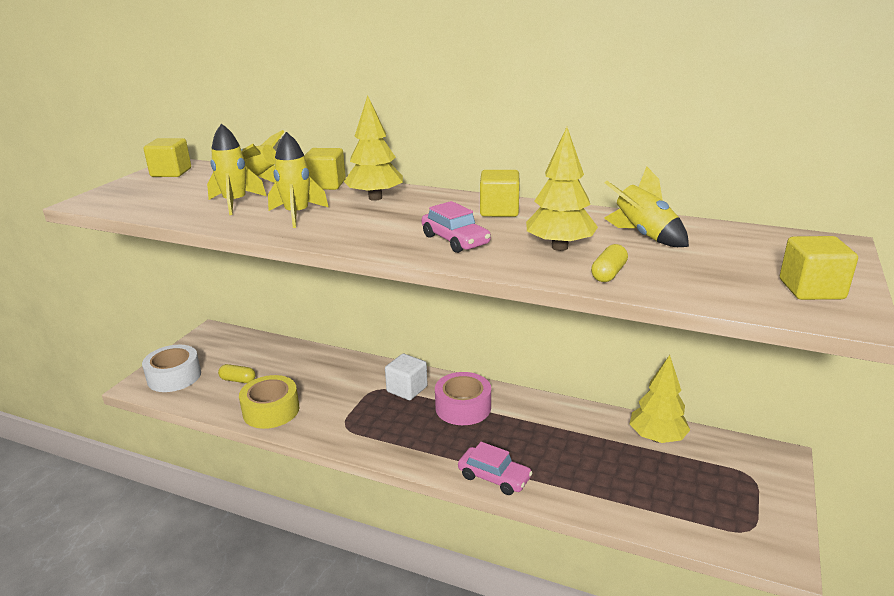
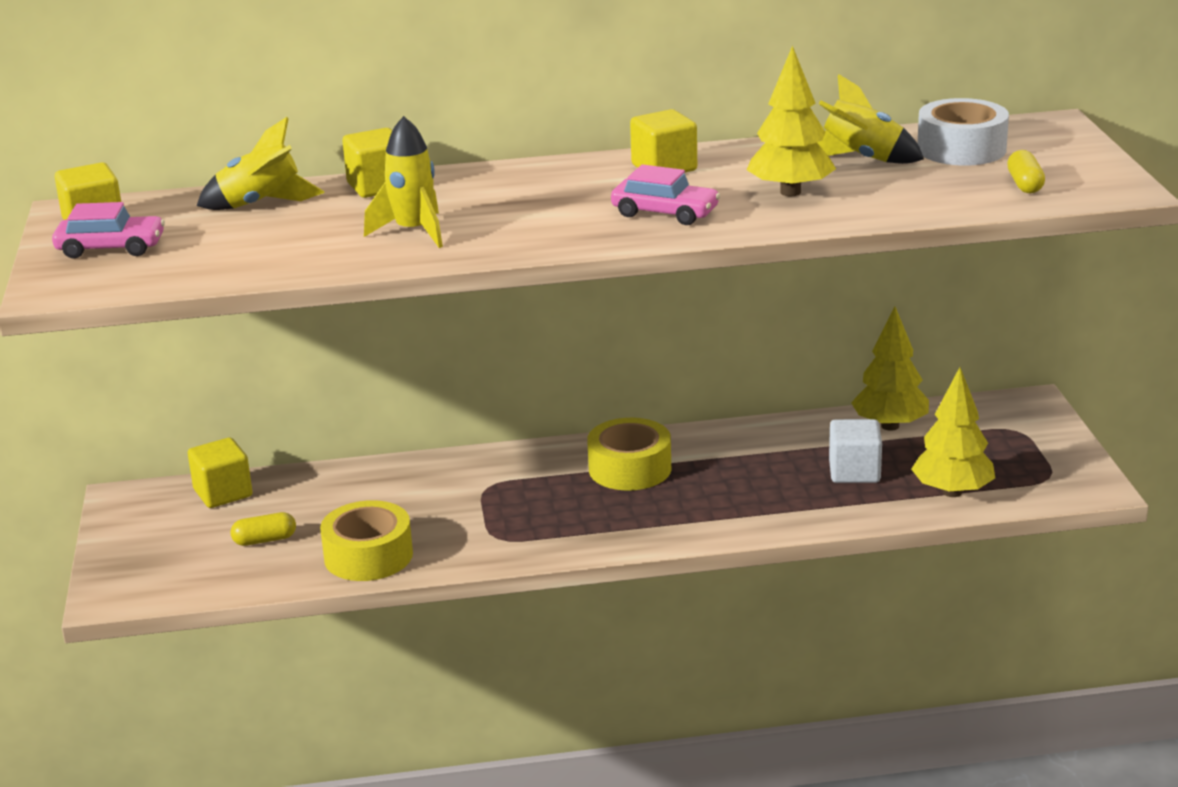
camera: 30 degrees left, 0 degrees up
white tape [142,345,201,392] -> white tape moved to [917,98,1009,166]
yellow rocket [207,123,266,215] -> none
yellow tree [344,95,403,201] -> yellow tree moved to [911,367,995,497]
white cube [385,354,428,400] -> white cube moved to [829,419,882,483]
pink tape [435,372,491,425] -> yellow tape [587,418,671,491]
pink car [458,442,533,495] -> pink car moved to [52,202,165,258]
yellow capsule [591,244,628,282] -> yellow capsule moved to [1007,150,1045,193]
yellow cube [780,236,858,300] -> yellow cube moved to [188,437,252,508]

